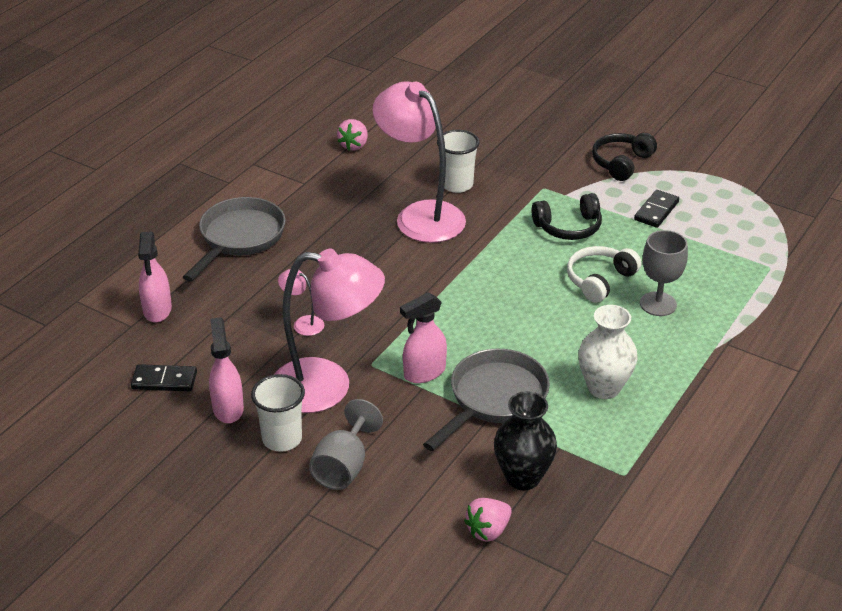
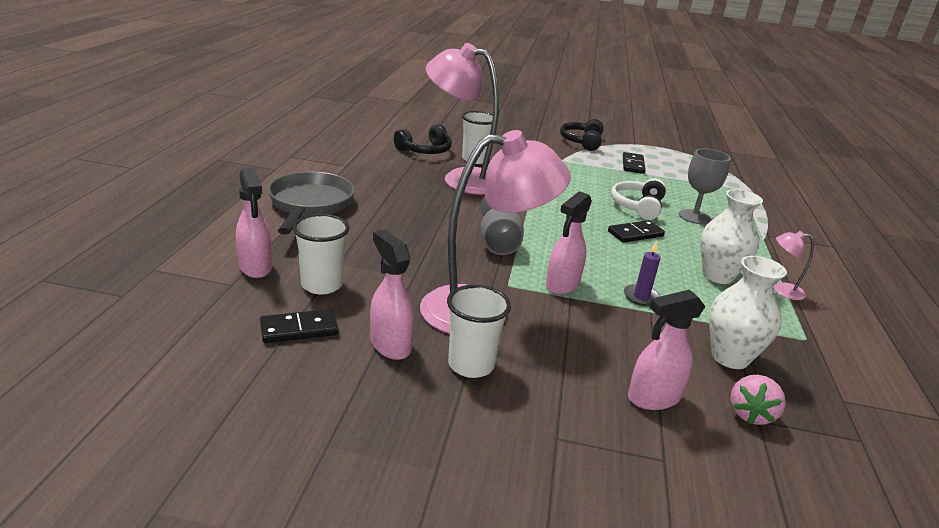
camera: 25 degrees left, 10 degrees down
pink lamp [278,269,324,336] -> pink lamp moved to [774,231,814,300]
grey goblet [309,399,383,490] -> grey goblet moved to [480,197,524,255]
pink strawberry [337,119,368,150] -> none
grey pan [423,349,550,451] -> purple candle [624,241,661,306]
black vase [494,391,557,490] -> white vase [709,256,787,369]
black headphones [532,193,602,240] -> black headphones moved to [394,125,452,154]
none -> white cup [292,214,350,295]
none -> black domino [608,220,665,243]
none -> pink spray bottle [628,290,706,410]

